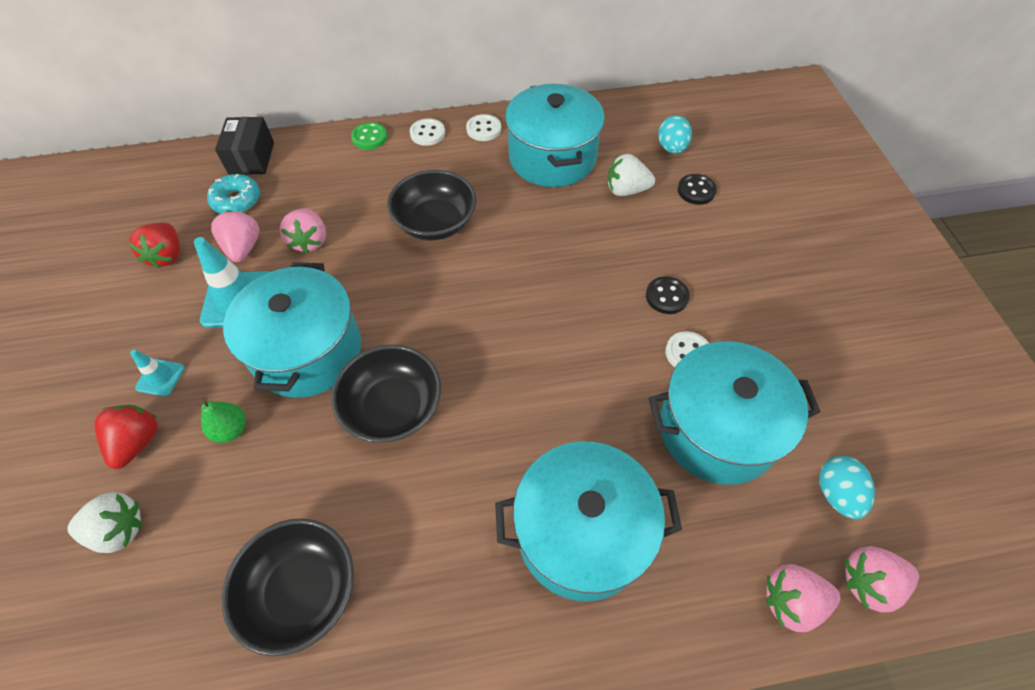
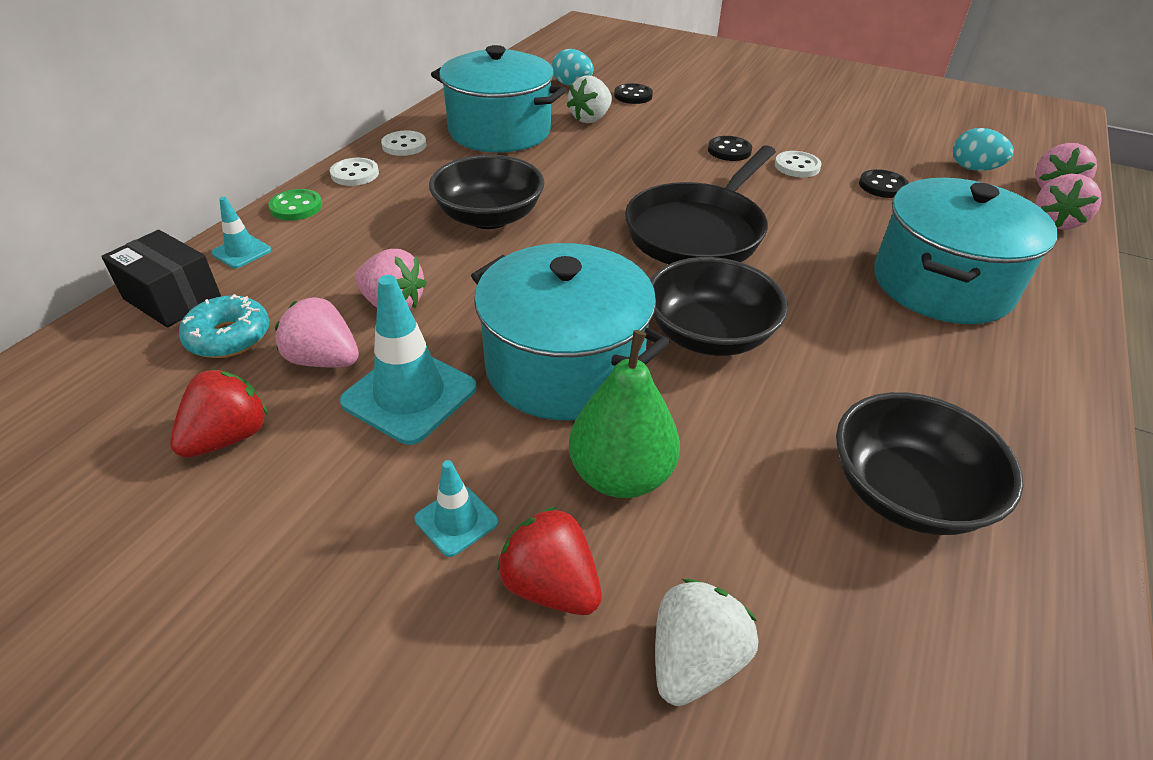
camera: 55 degrees left, 15 degrees down
red strawberry [128,223,180,269] -> red strawberry turned 90 degrees counterclockwise [170,369,268,458]
green pear [201,398,246,443] -> green pear [569,330,680,498], size x1.70
turquoise pot [649,341,820,485] -> black button [859,169,909,198]
none -> turquoise traffic cone [211,197,271,268]
none -> black pan [625,145,776,264]

